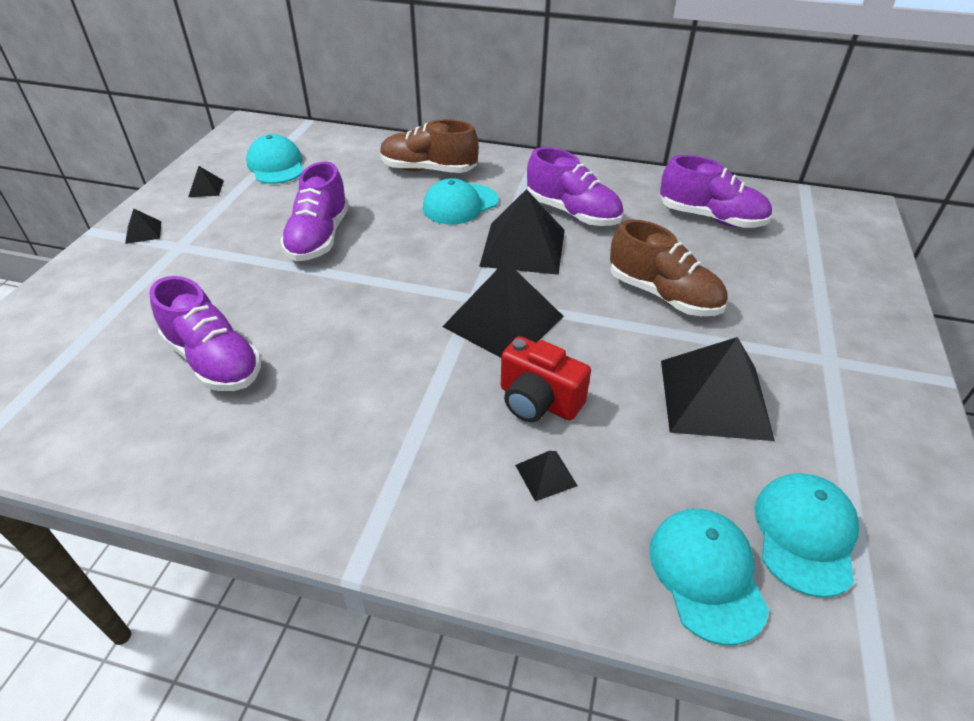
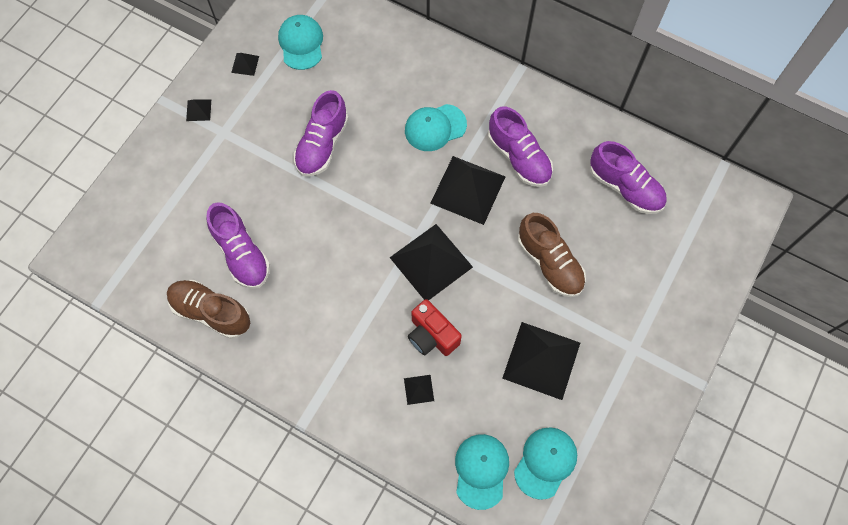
camera: 15 degrees right, 25 degrees up
brown shoe [380,119,479,173] -> brown shoe moved to [167,280,250,339]

